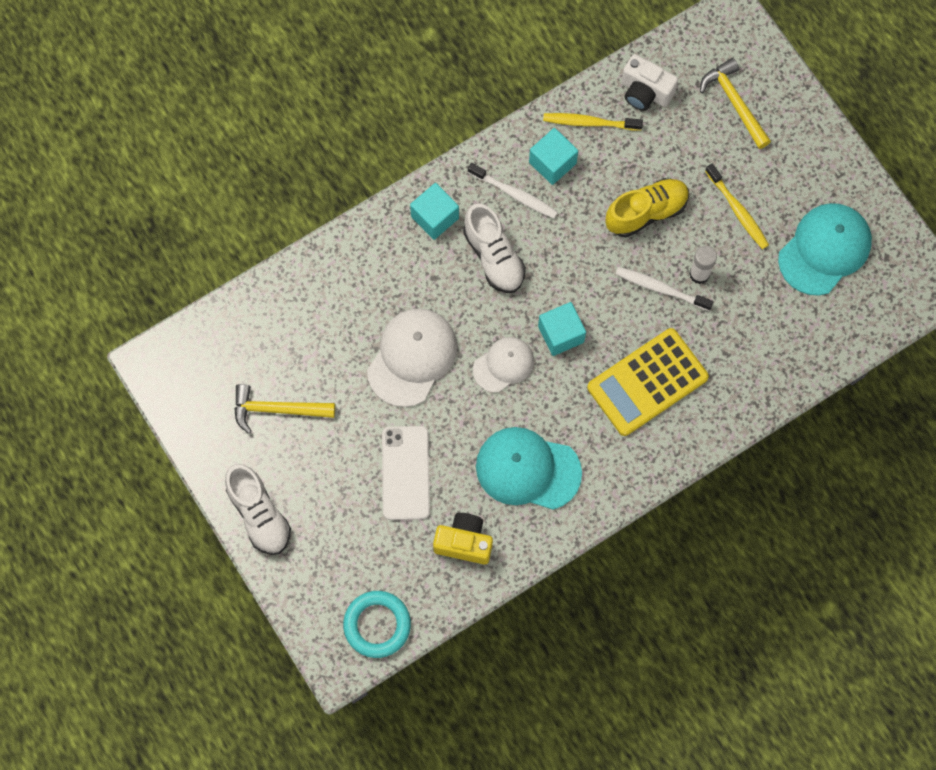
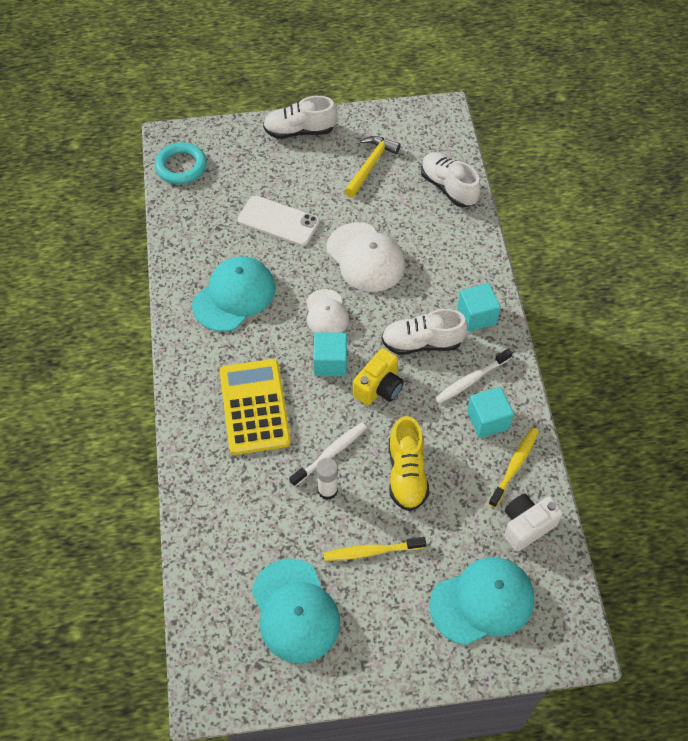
camera: 115 degrees right, 15 degrees down
yellow camera [433,513,493,564] -> yellow camera moved to [353,348,404,406]
yellow hammer [700,58,771,149] -> turquoise cap [430,557,534,645]
none -> white shoe [421,152,481,207]

